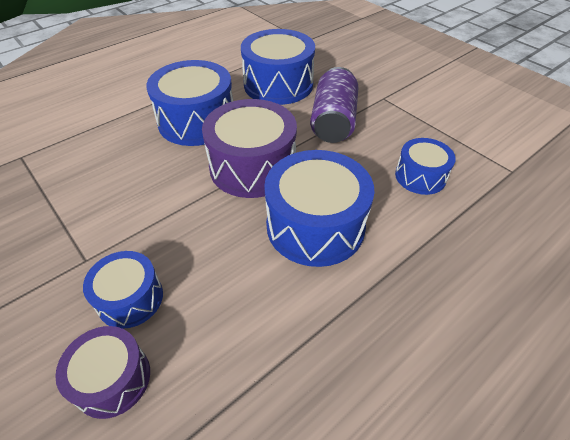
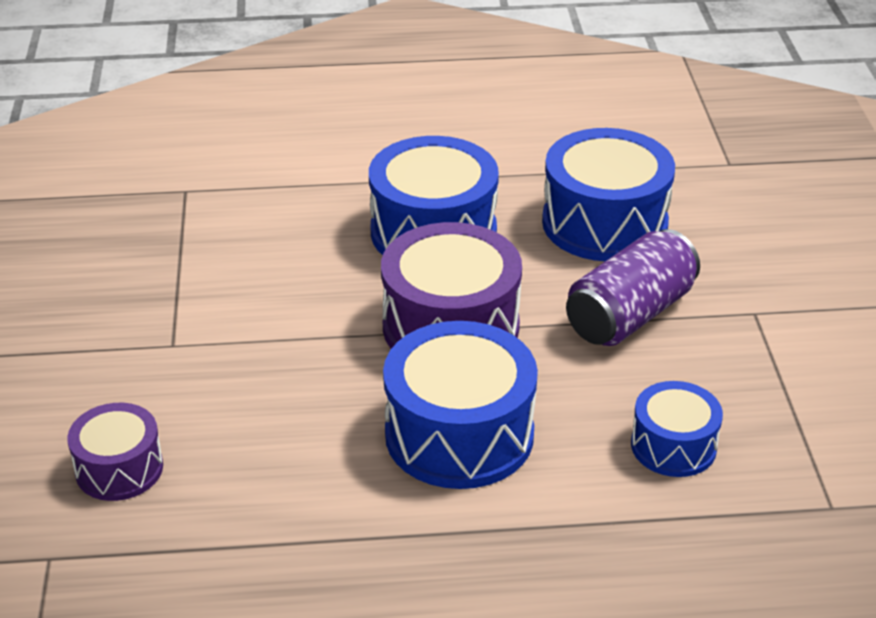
camera: 35 degrees right, 10 degrees down
blue drum [83,251,163,329] -> none

